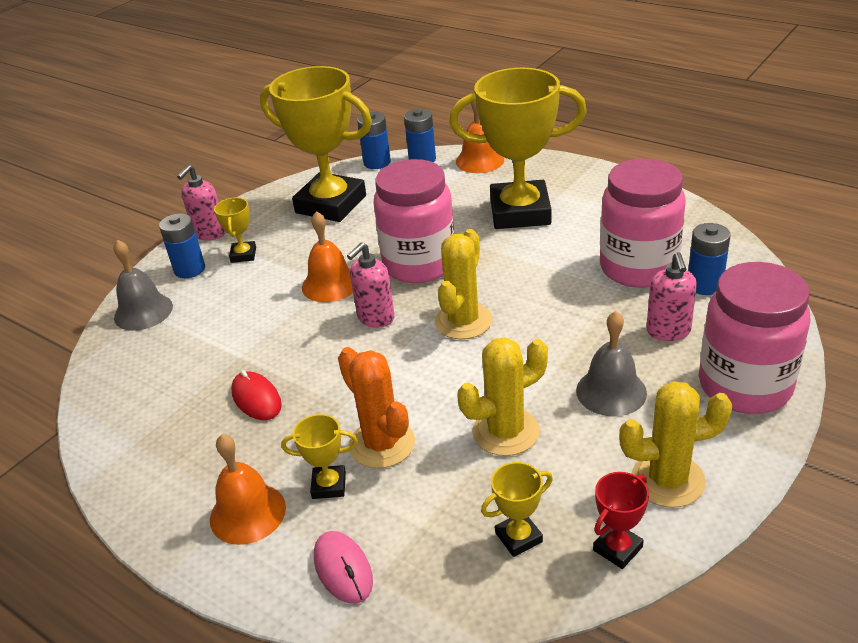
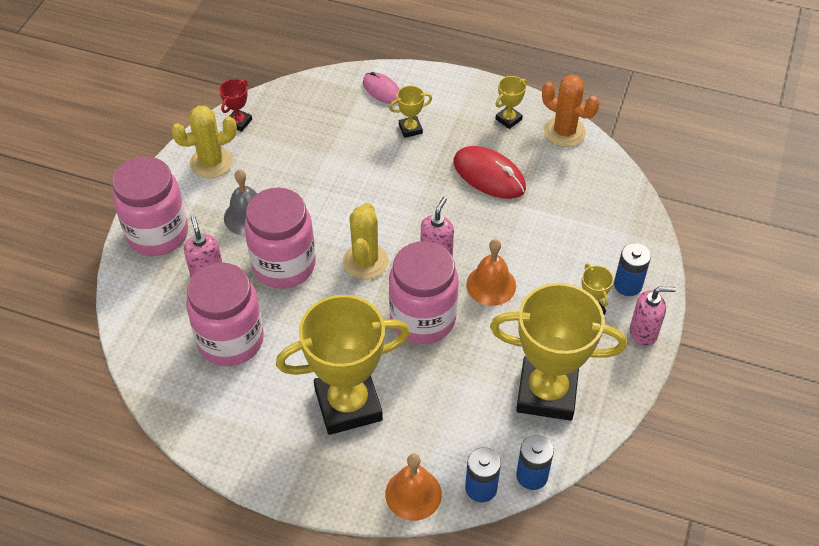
camera: 160 degrees right, 15 degrees up
grey bell [113,240,173,331] -> none
pink soap dispenser [177,165,226,241] -> pink soap dispenser turned 75 degrees clockwise [630,287,676,346]
orange bell [210,434,286,545] -> none
red mouse [231,370,282,420] -> red mouse [454,146,526,199], size x1.61
orange cactus [338,347,415,468] -> orange cactus moved to [542,75,600,147]
yellow cactus [457,337,548,456] -> none
yellow trophy [481,462,553,557] -> yellow trophy moved to [495,76,527,129]
blue battery [688,223,731,295] -> none
none -> pink jar [244,188,316,288]

